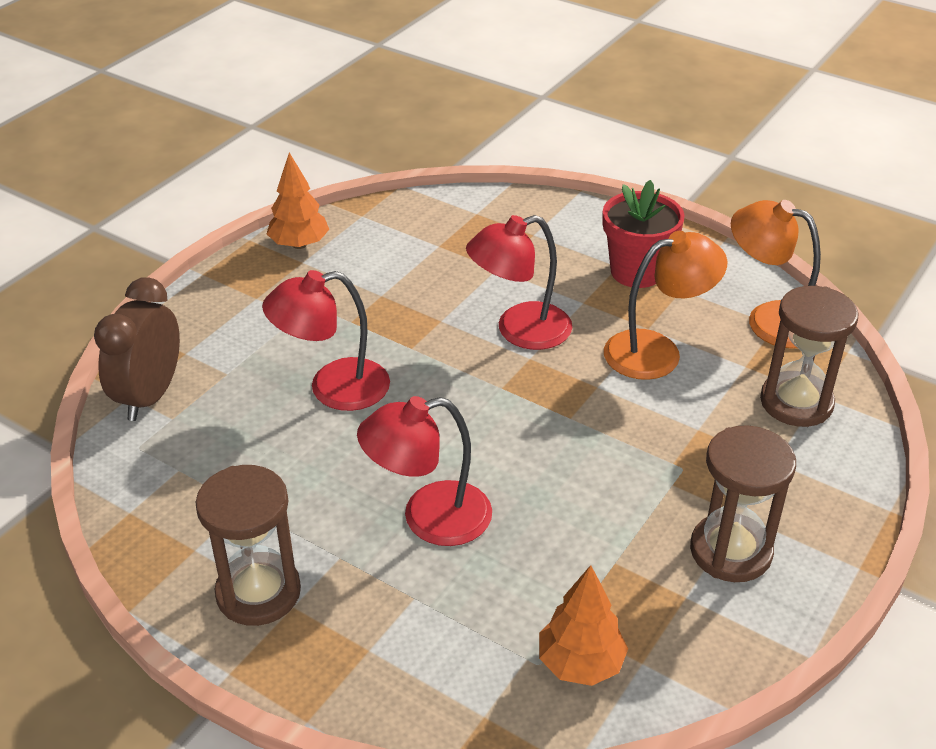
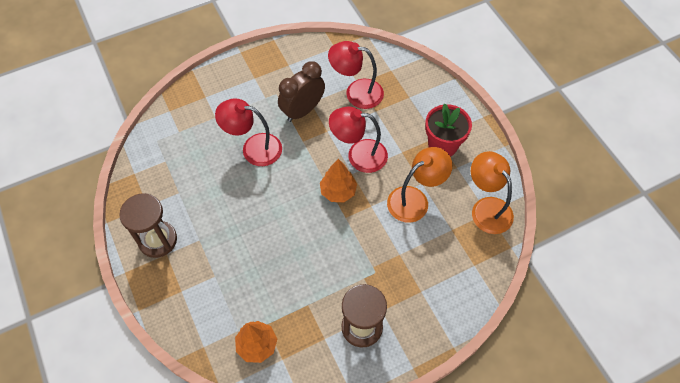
camera: 30 degrees right, 20 degrees up
brown clock [94,277,180,421] -> brown clock moved to [278,61,325,122]
orange tree [267,152,329,249] -> orange tree moved to [320,159,357,202]
red lamp [357,396,492,546] -> red lamp moved to [328,41,384,109]
orange lamp [604,231,728,380] -> orange lamp turned 45 degrees counterclockwise [387,147,453,223]
brown hourglass [760,286,858,427] -> none

